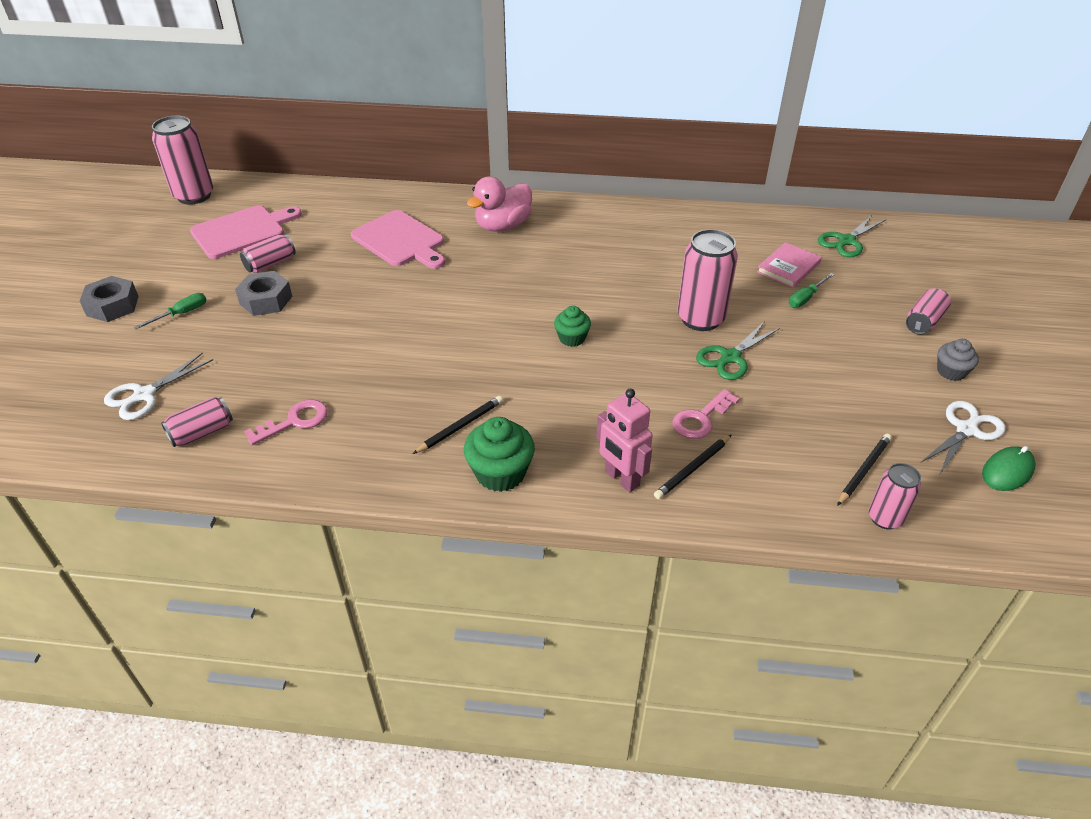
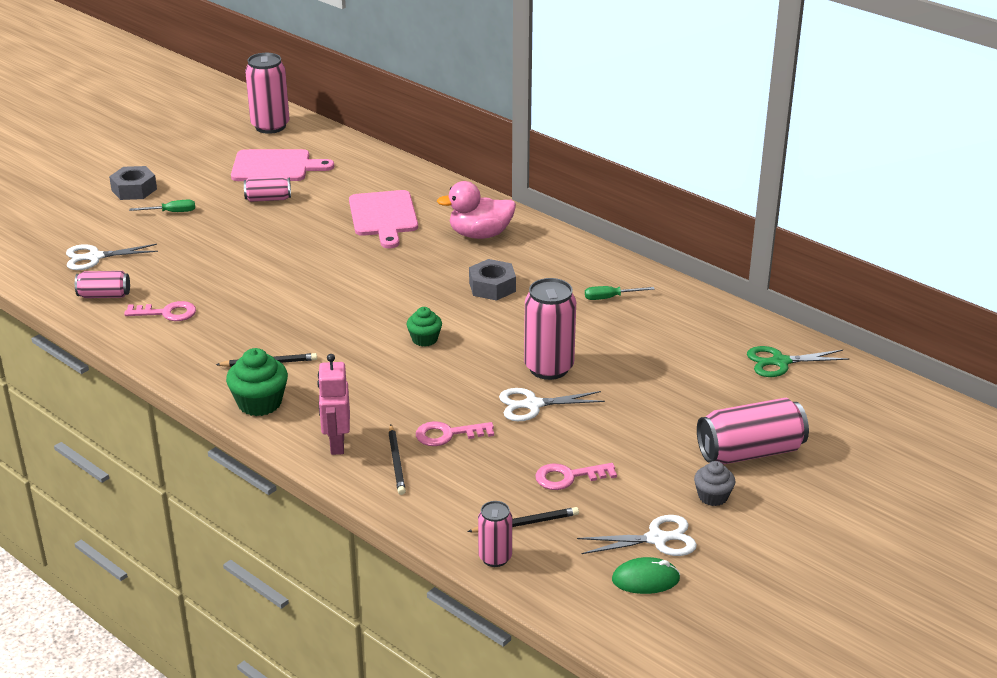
camera: 35 degrees right, 10 degrees down
grey nut [235,271,292,316] -> grey nut moved to [469,259,516,301]
black pencil [654,435,731,499] -> black pencil turned 90 degrees counterclockwise [388,424,406,495]
green scissors [696,321,780,380] -> white scissors [499,388,605,421]
pink book [757,242,822,288] -> none
green screwdriver [789,273,835,308] -> green screwdriver moved to [585,286,655,300]
pink can [906,288,951,335] -> pink can [697,398,809,464], size x1.75
none -> pink key [535,463,617,490]

